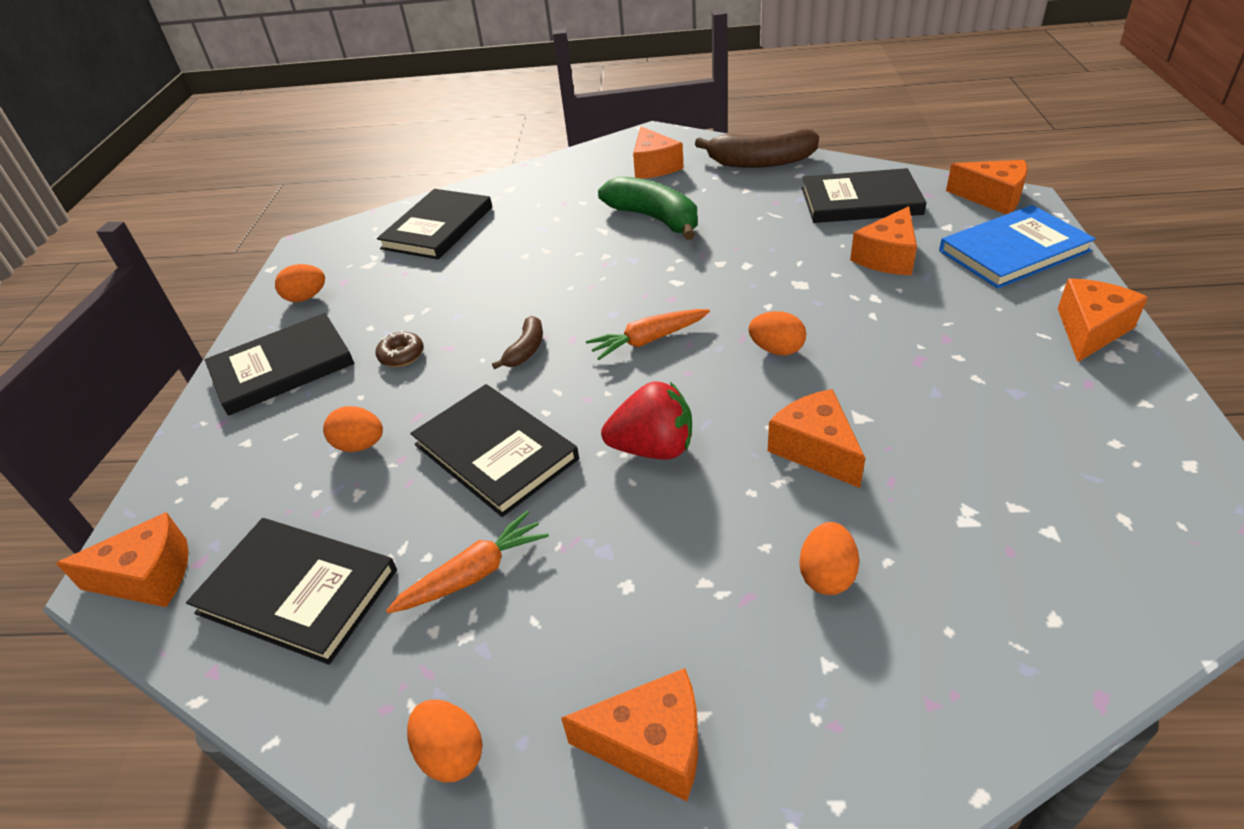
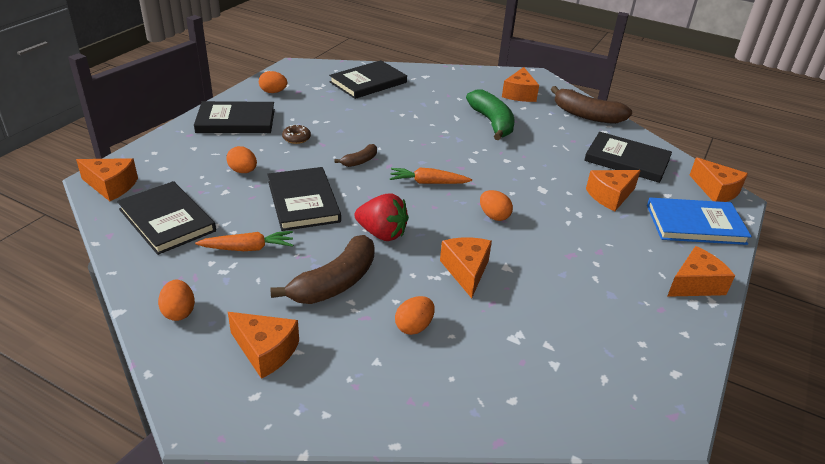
camera: 20 degrees right, 5 degrees down
none -> brown banana [270,235,375,304]

